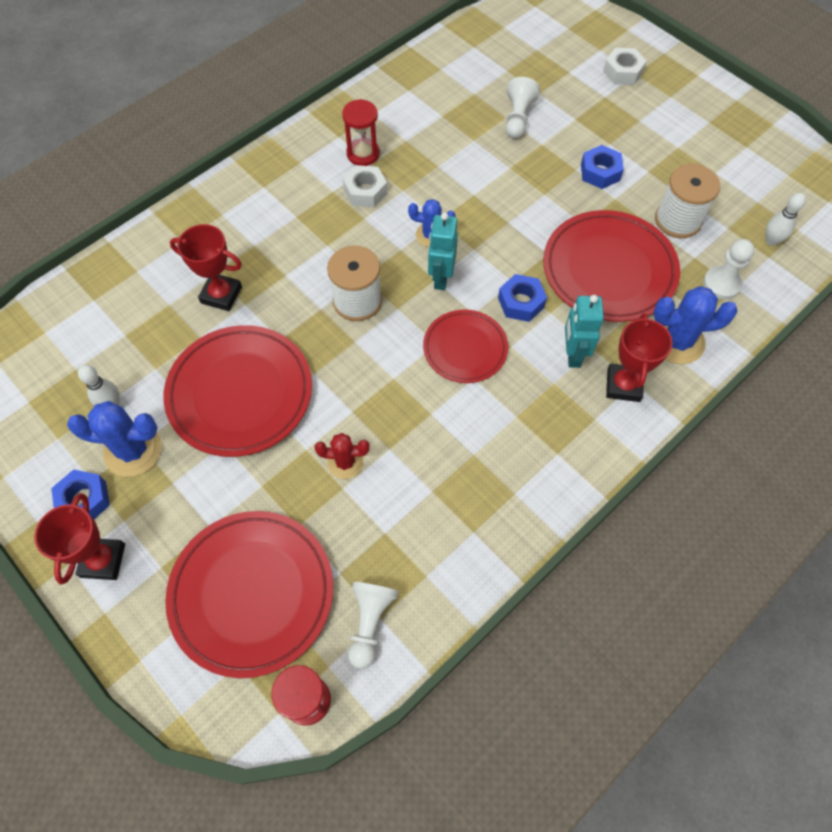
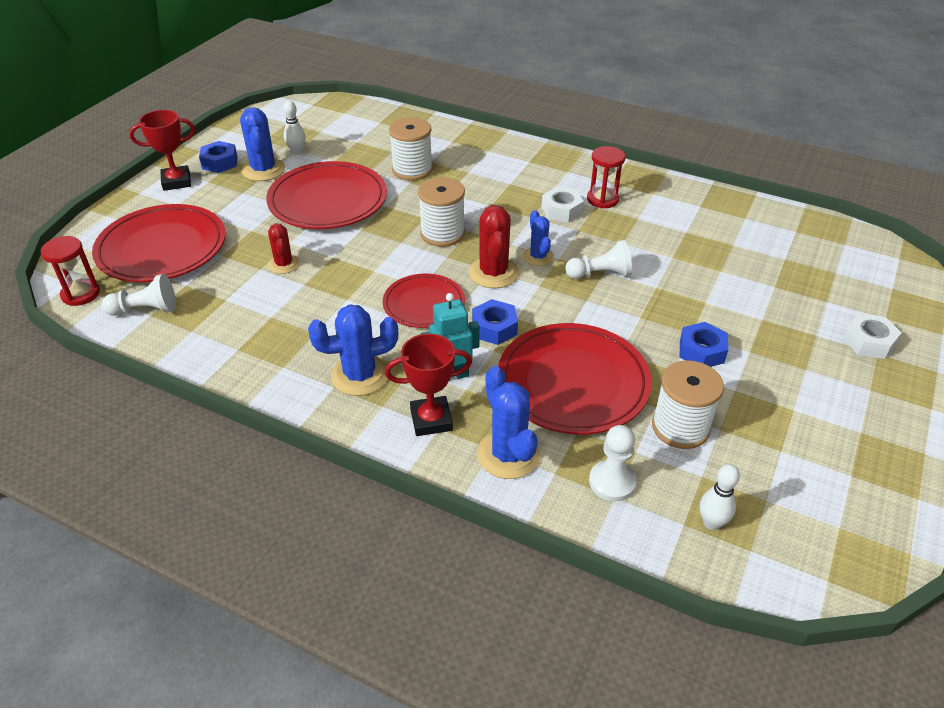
camera: 70 degrees right, 20 degrees down
red trophy [170,224,242,311] -> white spool [389,117,433,181]
turquoise robot [428,212,458,290] -> red cactus [469,205,519,288]
white pawn [506,77,540,138] -> white pawn moved to [565,240,632,279]
none -> blue cactus [308,304,398,396]

